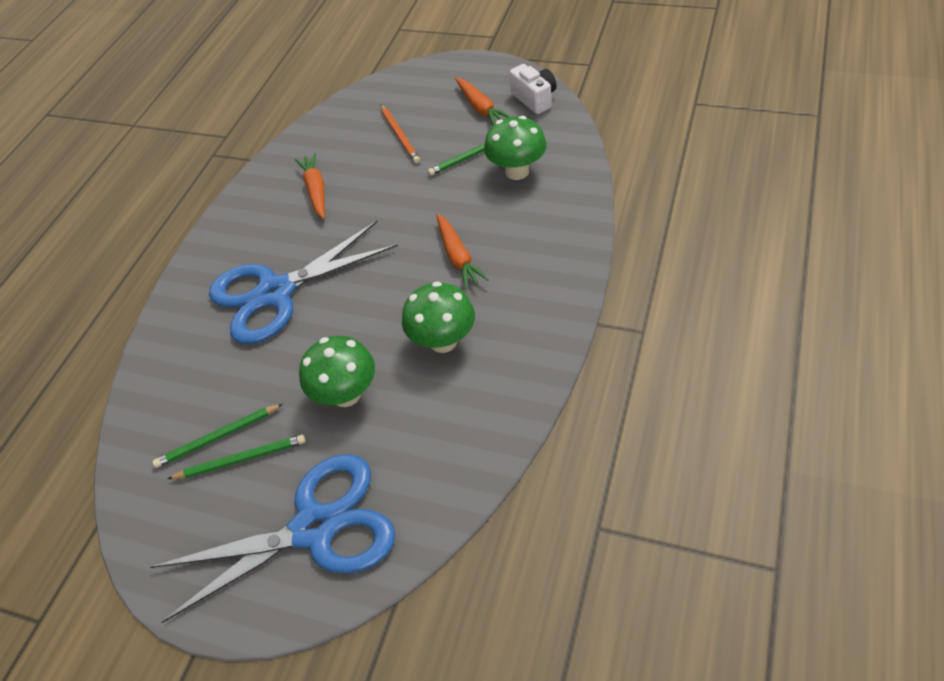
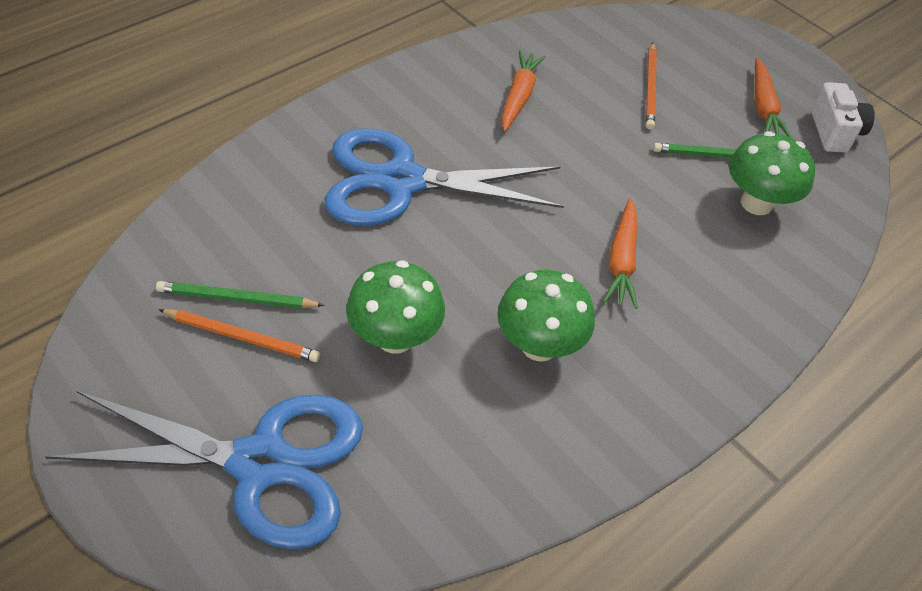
camera: 20 degrees right, 0 degrees up
green pencil [167,435,306,479] -> orange pencil [158,309,320,362]

